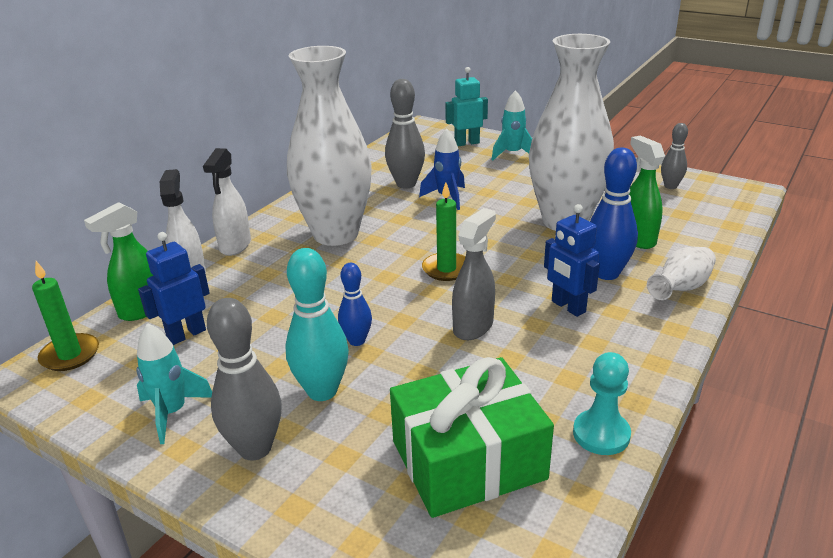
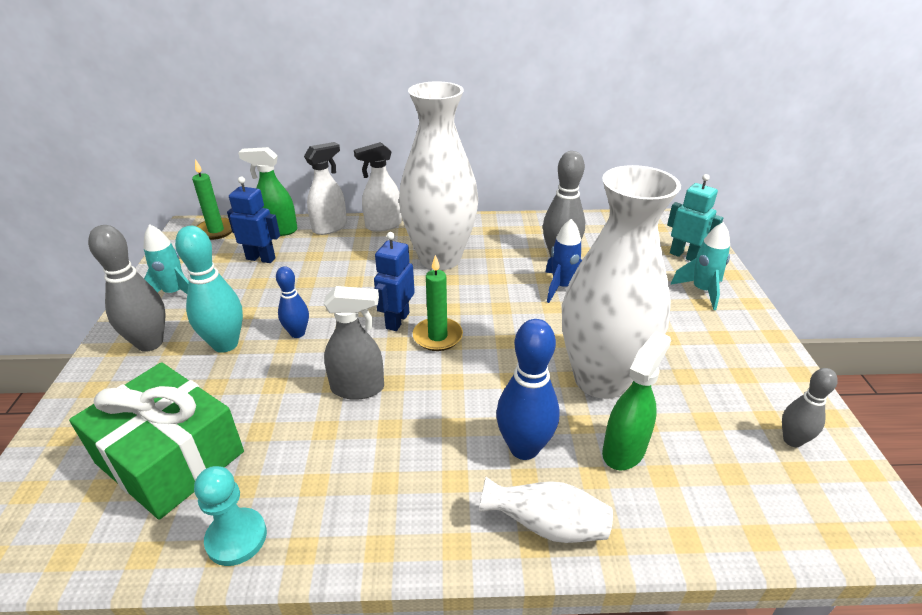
camera: 55 degrees right, 5 degrees up
blue robot [544,204,600,317] -> blue robot moved to [374,232,415,331]

